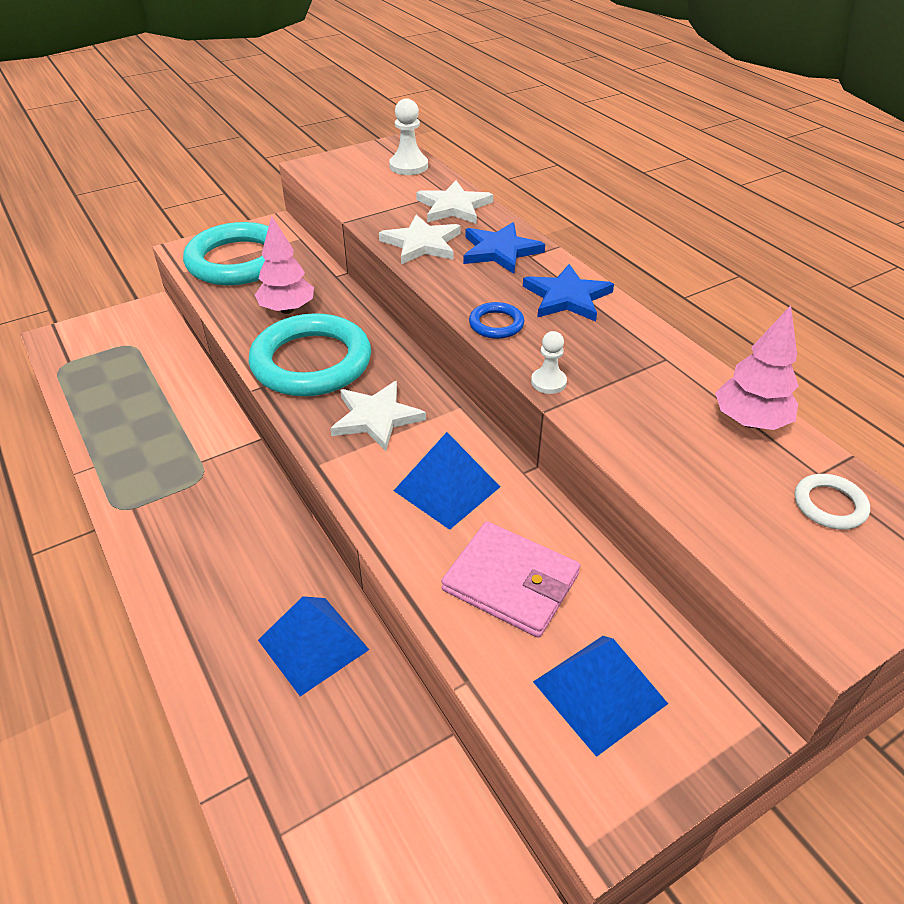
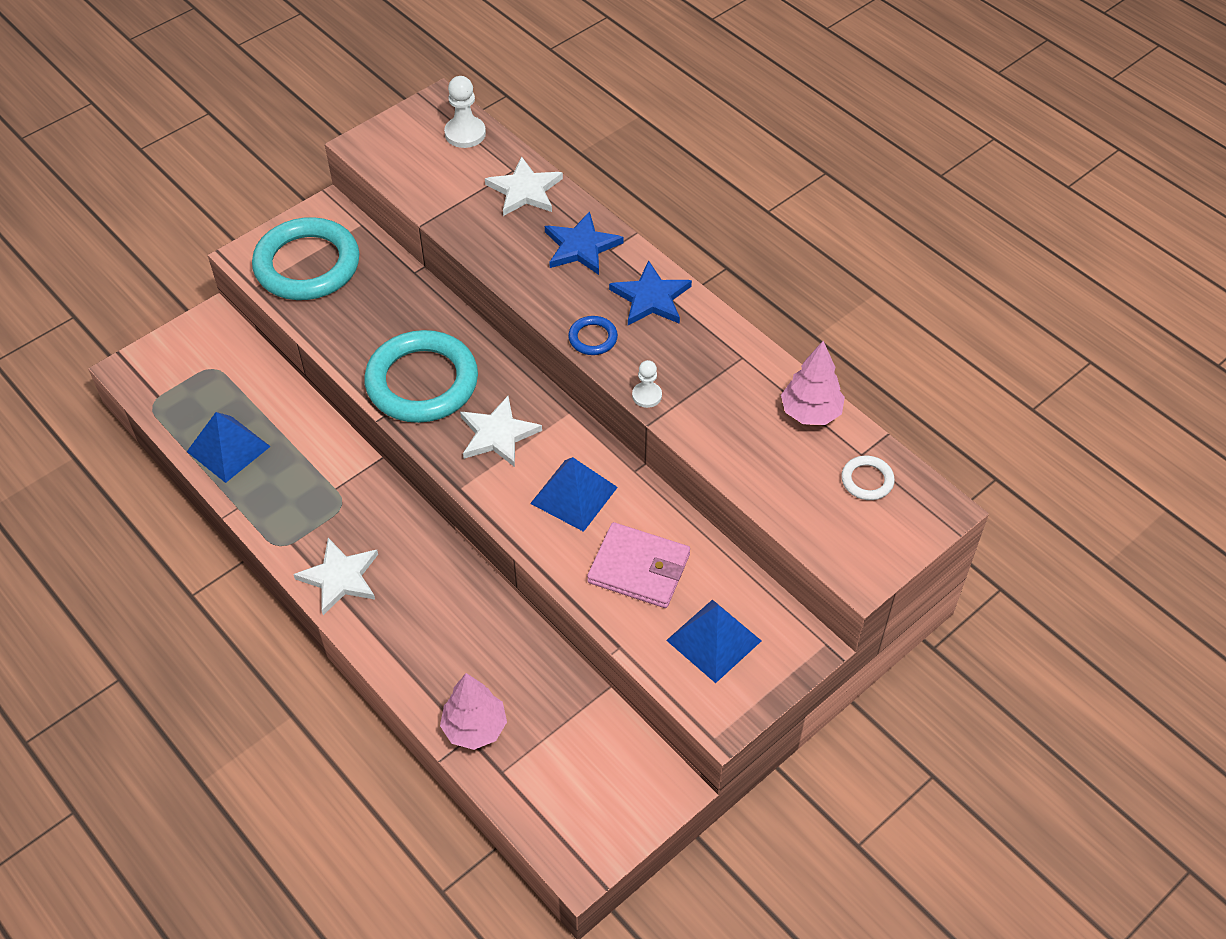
camera: 10 degrees left, 10 degrees up
pink tree [255,216,314,314] -> pink tree moved to [440,673,507,750]
blue pyramid [258,596,369,696] -> blue pyramid moved to [187,412,271,483]
white star [379,215,461,265] -> white star moved to [293,538,378,615]

